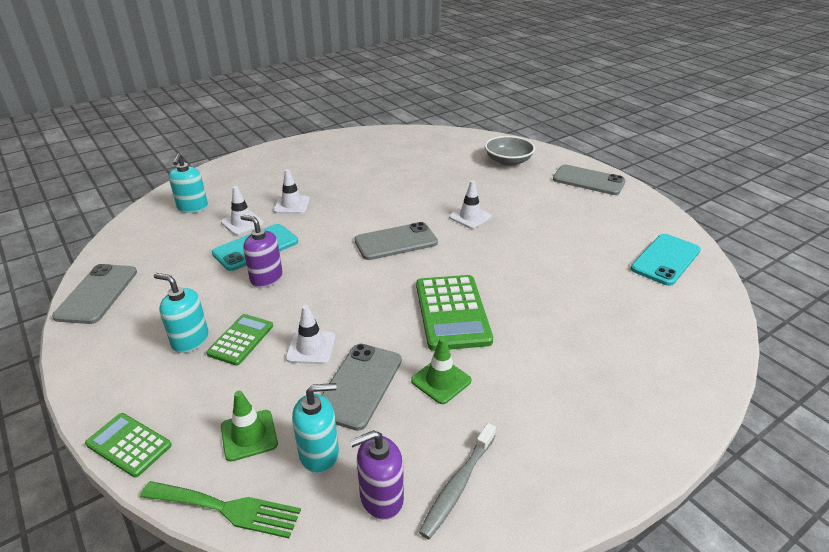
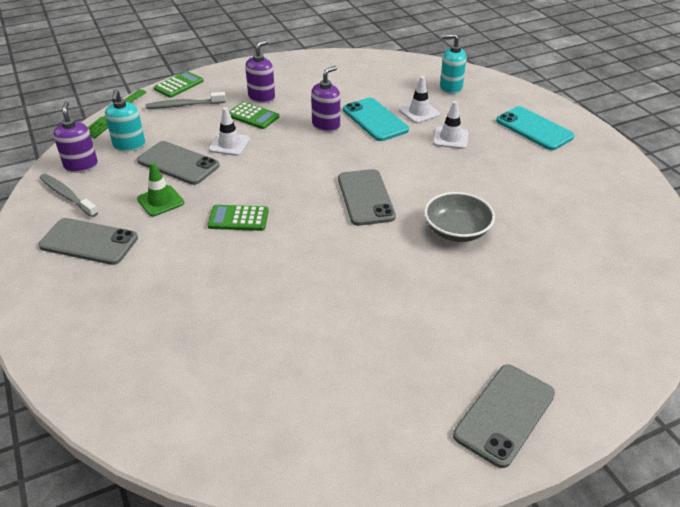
camera: 100 degrees right, 5 degrees up
grey phone [52,264,137,324] -> grey phone moved to [39,218,138,265]
turquoise soap dispenser [154,273,209,353] -> purple soap dispenser [245,40,275,103]
green traffic cone [221,391,278,462] -> none
green calculator [416,275,493,351] -> green calculator [207,205,269,231], size x0.58
white traffic cone [449,180,492,229] -> none
grey bowl [485,136,535,166] -> grey bowl moved to [424,192,495,242]
turquoise phone [630,234,700,286] -> turquoise phone moved to [496,106,574,150]
none -> grey toothbrush [146,92,226,109]

